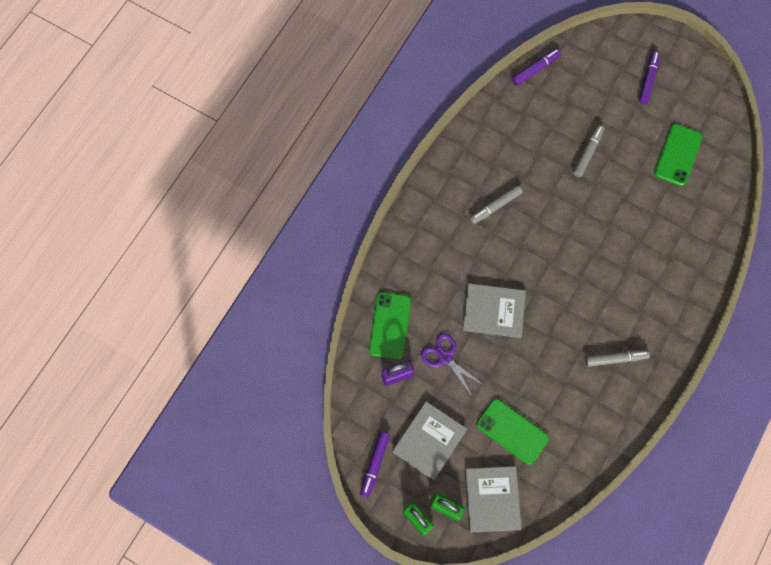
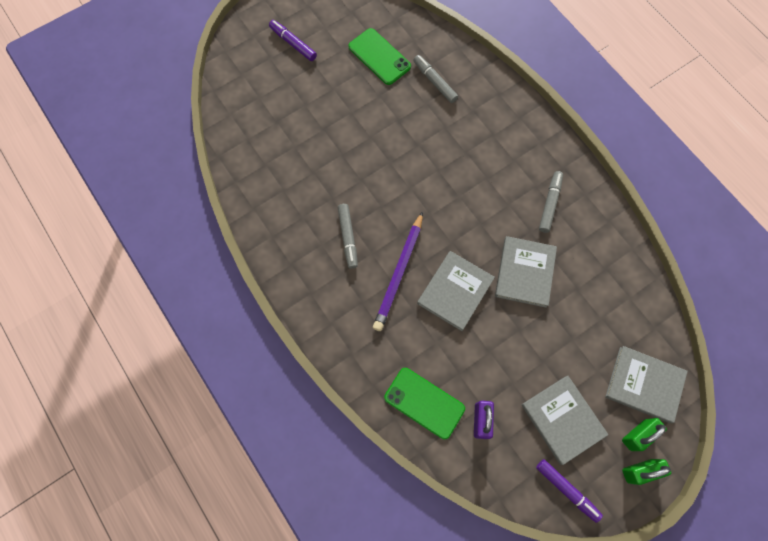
camera: 65 degrees left, 0 degrees up
purple scissors [421,333,483,396] -> none
green phone [476,399,549,465] -> none
purple marker [512,48,561,86] -> none
grey marker [573,125,605,177] -> grey marker moved to [413,55,458,103]
none -> purple pencil [373,211,423,331]
none -> grey book [495,236,557,308]

